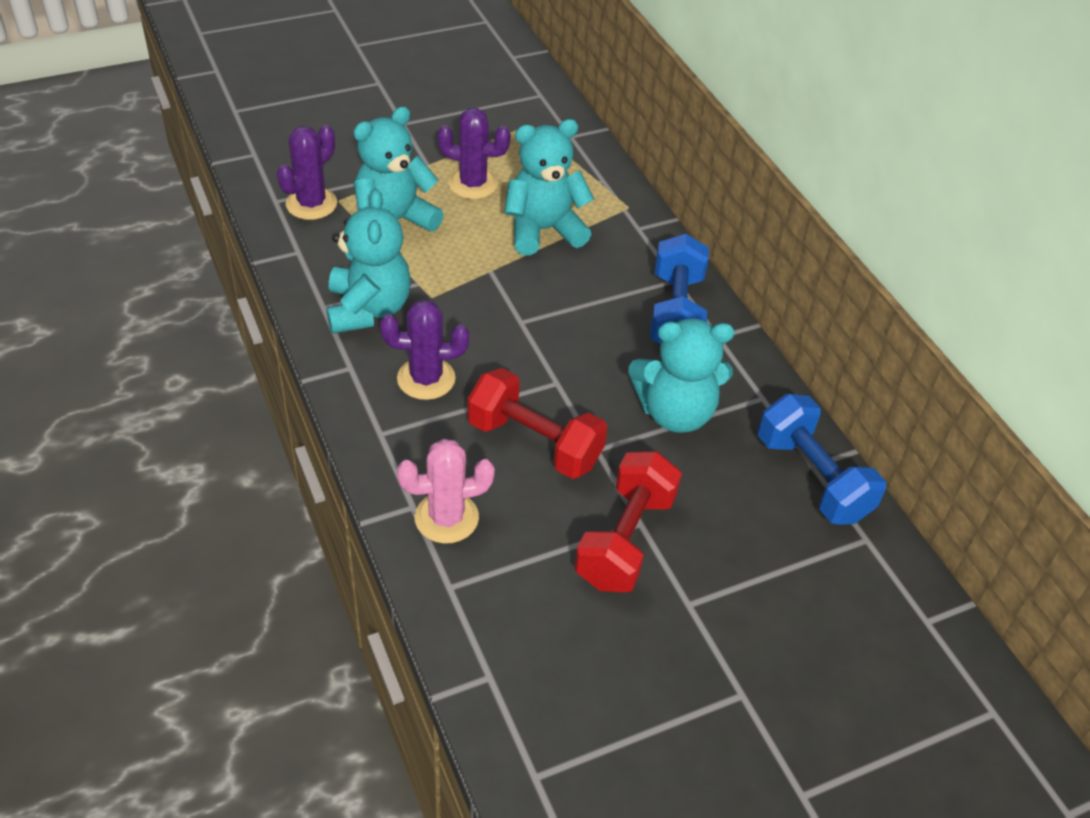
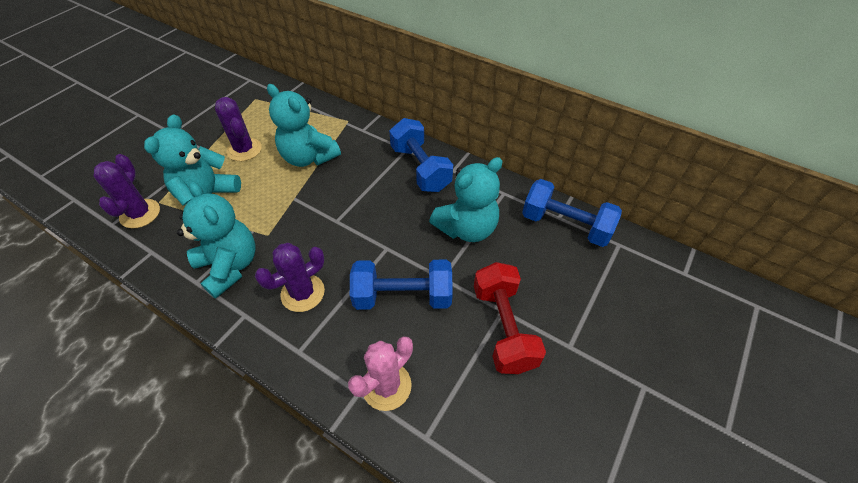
camera: 30 degrees left, 5 degrees up
purple cactus [437,108,511,199] -> purple cactus turned 75 degrees clockwise [215,97,262,161]
red dumbbell [467,368,607,479] -> blue dumbbell [350,260,453,310]
turquoise teddy bear [505,119,594,255] -> turquoise teddy bear turned 90 degrees counterclockwise [267,84,341,167]

